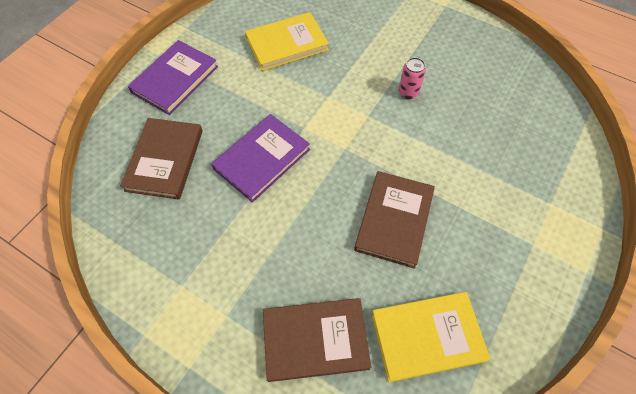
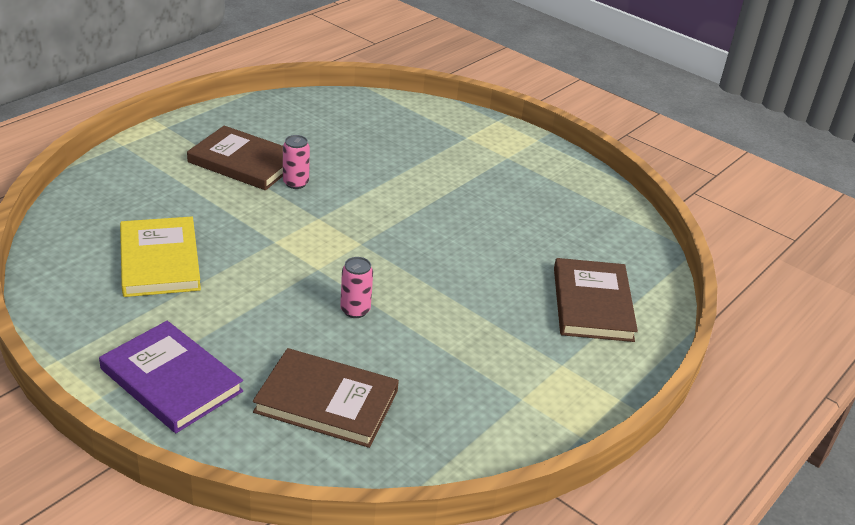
camera: 85 degrees left, 25 degrees down
purple book [211,114,310,203] -> pink can [340,257,373,318]
brown book [354,171,435,269] -> brown book moved to [187,125,283,190]
yellow book [372,292,491,382] -> none

